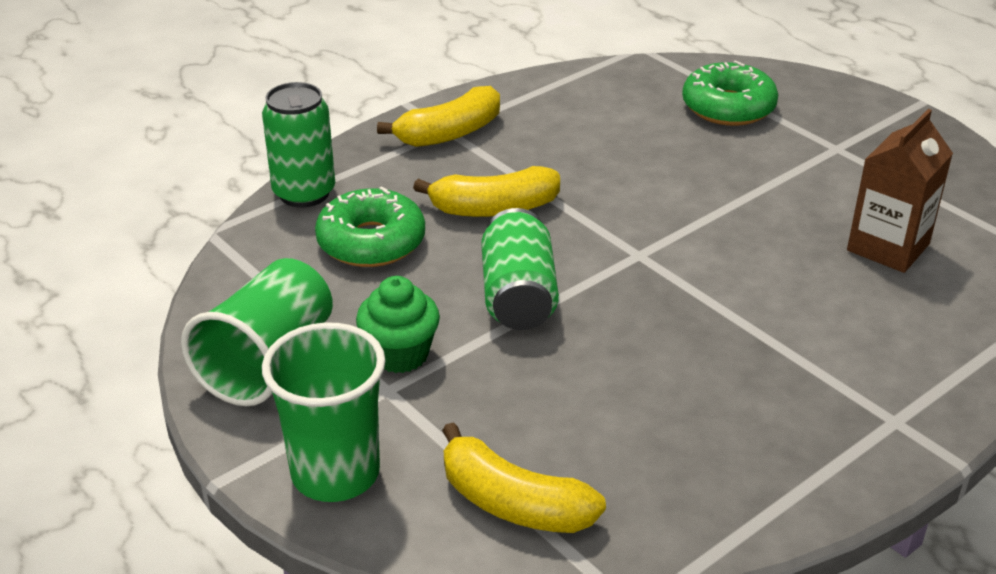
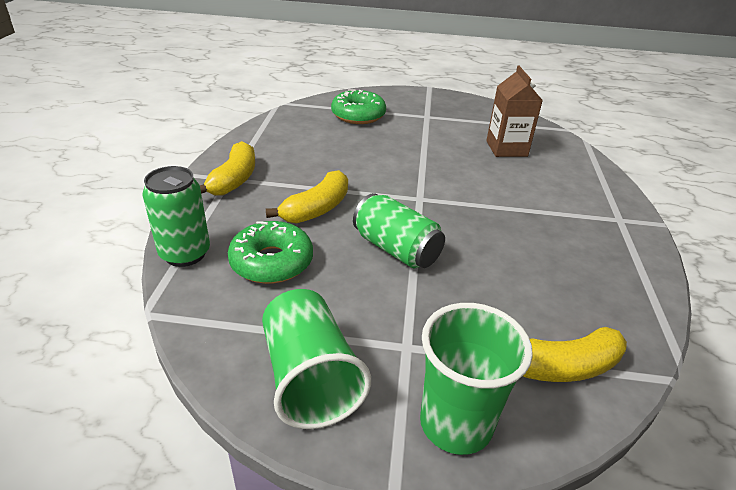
camera: 45 degrees left, 0 degrees up
green cupcake [356,276,440,373] -> none

